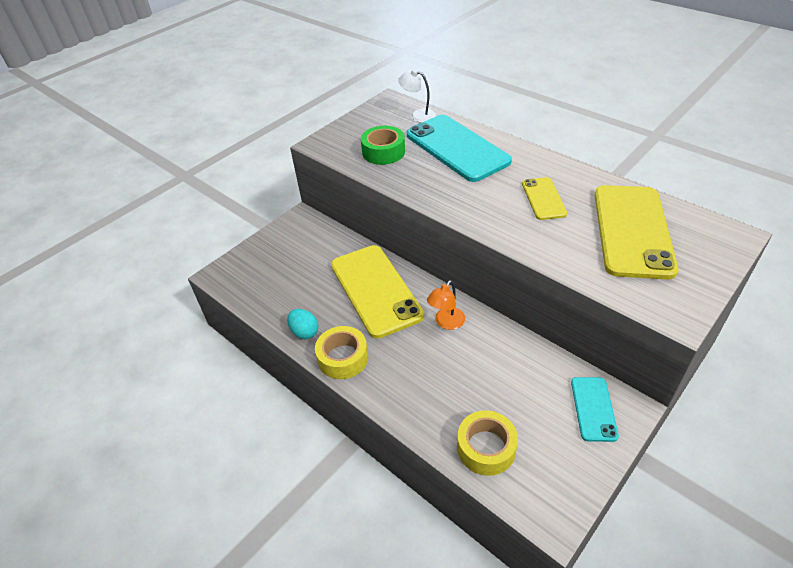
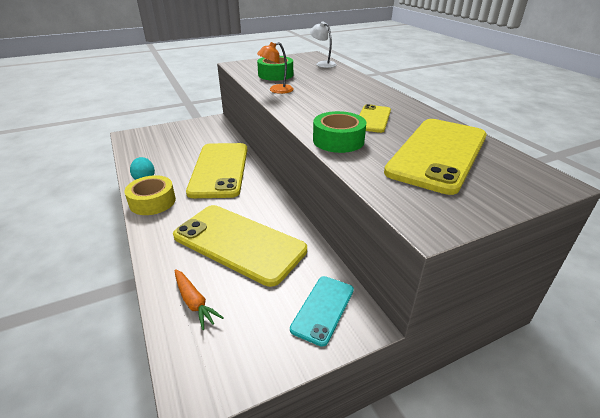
camera: 20 degrees right, 10 degrees down
turquoise phone [407,115,512,182] -> none
orange lamp [427,280,465,330] -> orange lamp moved to [257,42,294,94]
yellow tape [457,410,518,476] -> orange carrot [174,269,224,330]
none -> yellow phone [173,205,307,287]
none -> green tape [313,111,367,153]

